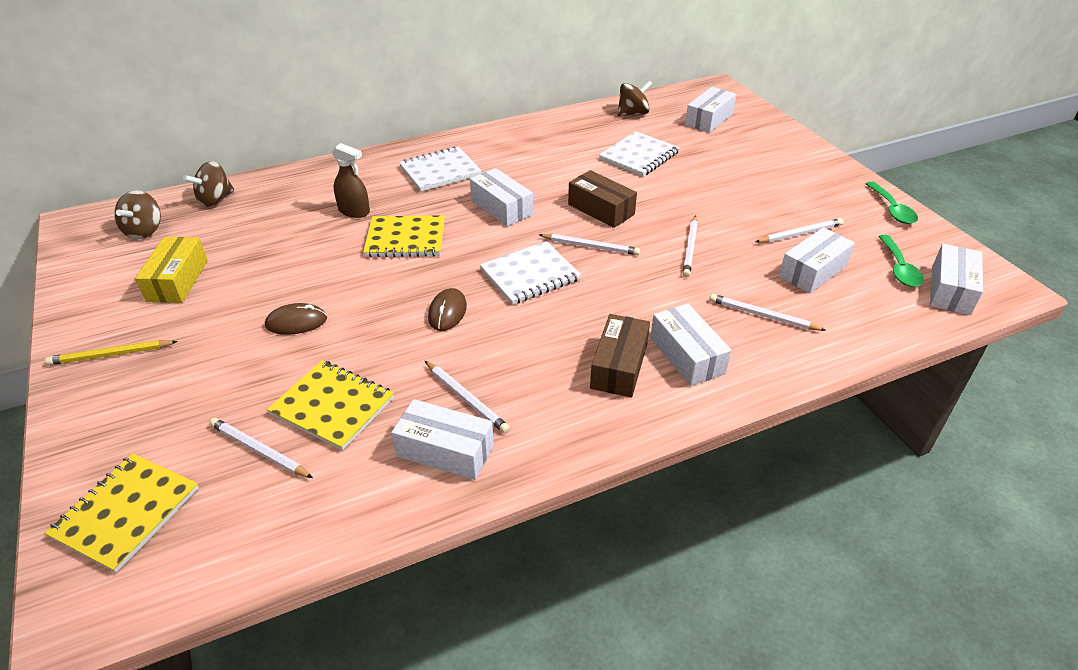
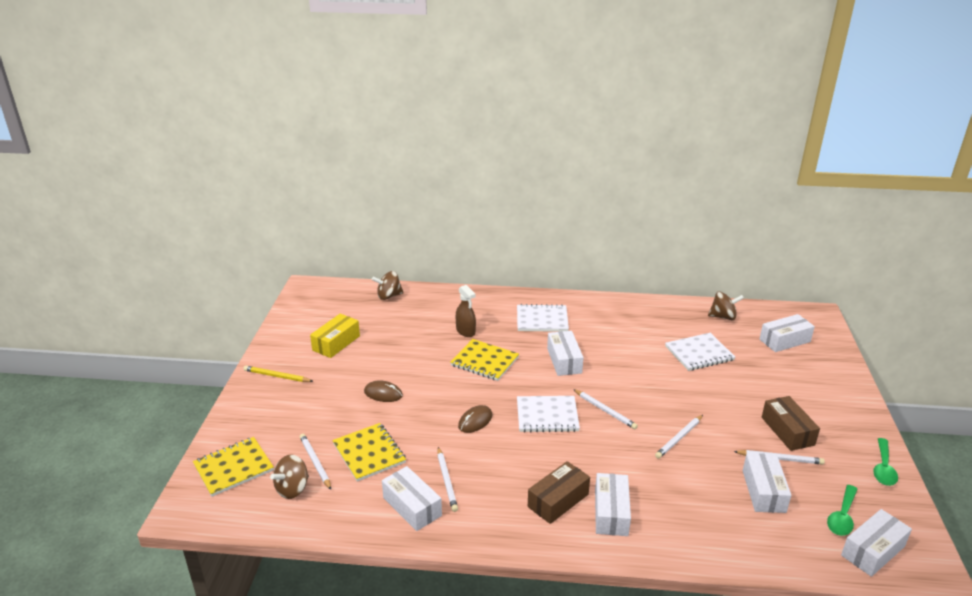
camera: 30 degrees right, 10 degrees down
brown spinning top [114,190,161,239] -> brown spinning top moved to [270,454,309,499]
brown box [568,170,637,228] -> brown box moved to [762,396,820,451]
white pencil [709,294,826,331] -> none
white box [779,227,855,294] -> white box turned 75 degrees counterclockwise [743,453,791,513]

